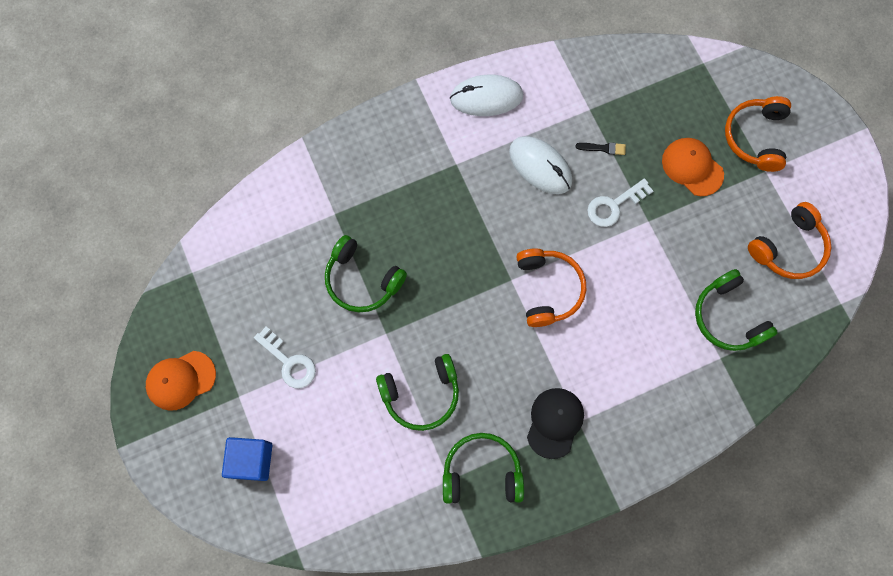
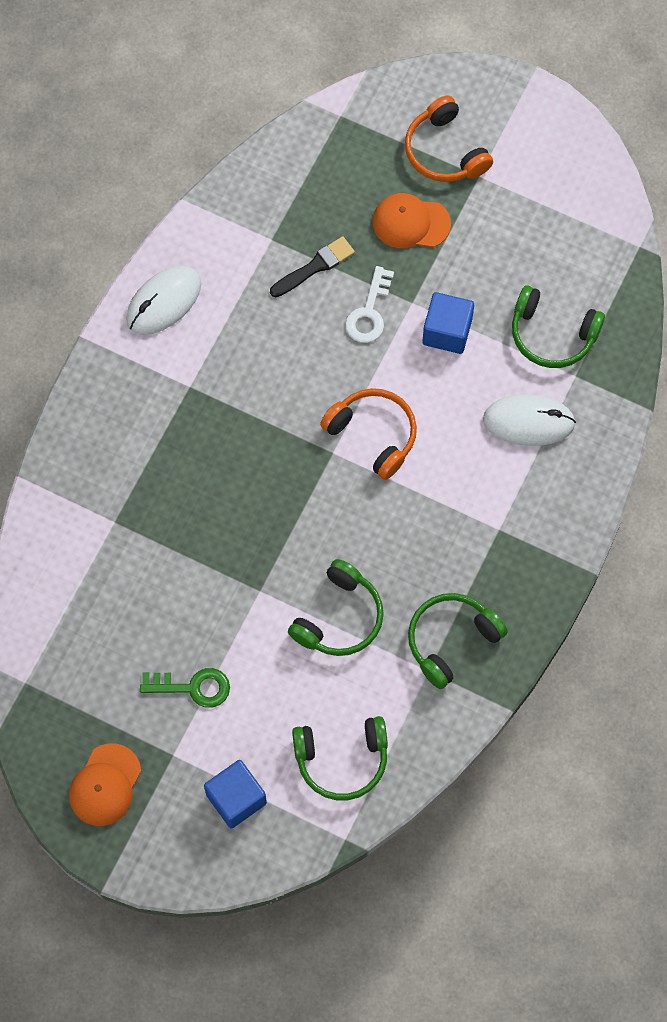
camera: 40 degrees left, 5 degrees down
white key [254,326,316,388] -> green key [140,668,230,708]
green headphones [325,235,407,312] -> green headphones moved to [292,716,388,800]
white mouse [509,136,572,194] -> white mouse moved to [483,395,576,446]
black cap [527,388,584,459] -> none
black brush [575,142,626,155] -> black brush [270,236,355,297], size x1.59
orange headphones [748,202,831,279] -> none
none -> blue cube [422,292,474,354]

